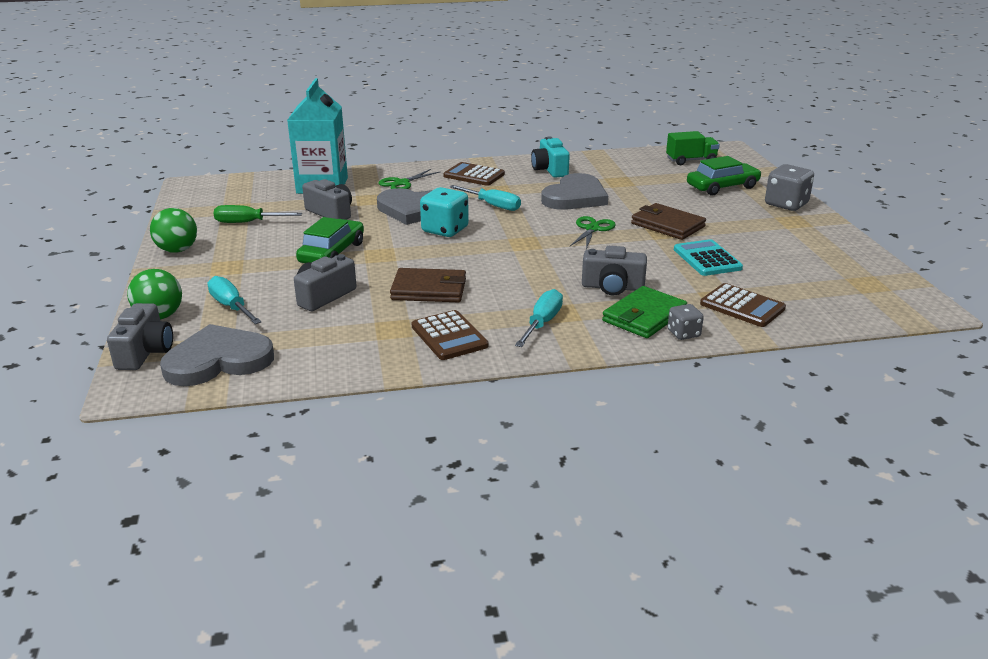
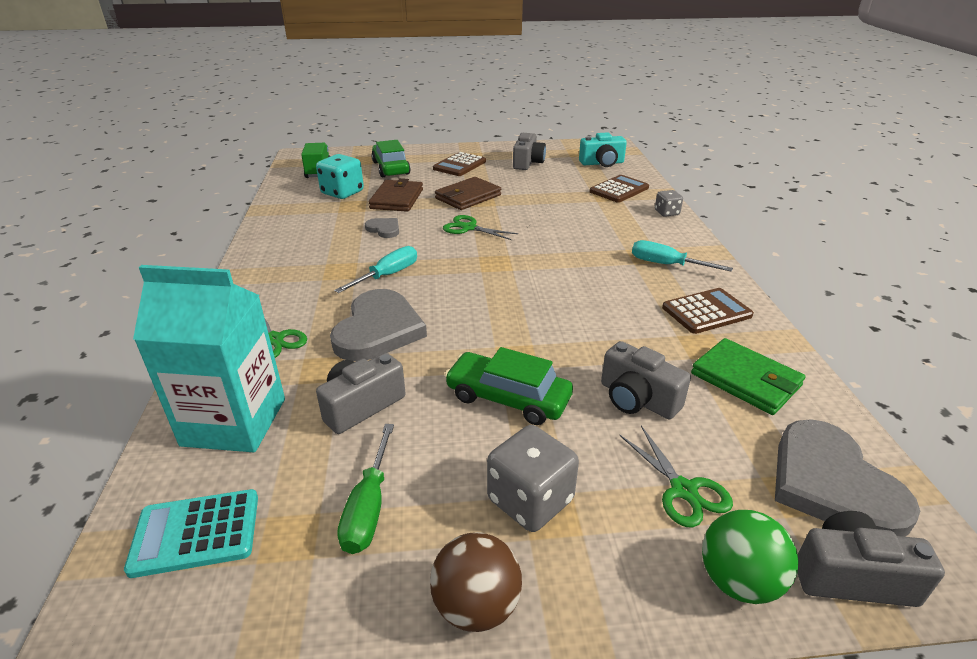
camera: 85 degrees left, 5 degrees up
green ball [150,208,197,253] -> brown ball [430,532,522,632]
turquoise screwdriver [207,276,262,324] -> green scissors [619,426,733,527]
brown wallet [390,268,466,302] -> brown wallet moved to [369,178,423,212]
turquoise dice [420,187,469,237] -> turquoise dice moved to [316,154,364,199]
brown calculator [443,162,505,186] -> brown calculator moved to [433,152,486,176]
turquoise camera [531,136,570,178] -> turquoise camera moved to [579,132,627,167]
grey heart [541,173,608,210] -> grey heart [365,218,399,238], size x0.48
grey camera [582,246,647,295] -> grey camera moved to [513,133,546,170]
green wallet [602,286,687,338] -> green wallet moved to [691,338,805,415]
turquoise calculator [674,239,743,276] -> turquoise calculator moved to [124,489,258,578]
grey dice [765,164,814,211] -> grey dice moved to [487,425,579,532]

